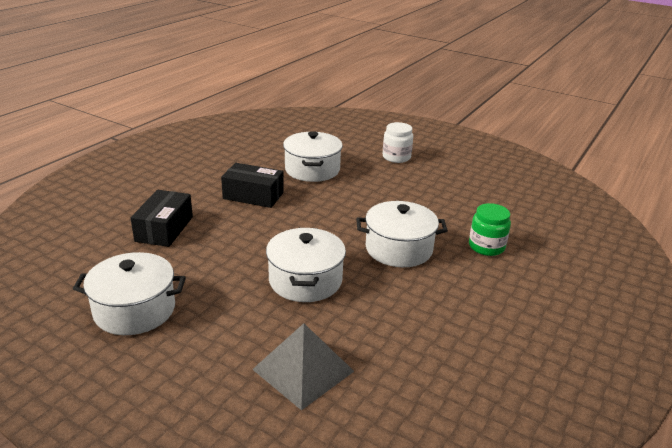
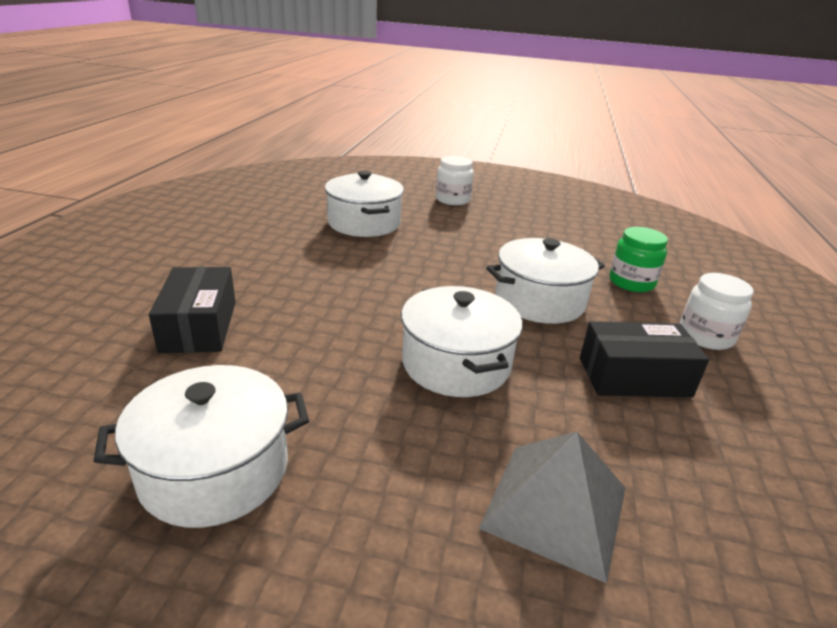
camera: 20 degrees left, 0 degrees up
black box [221,163,284,208] -> black box moved to [580,321,709,397]
none -> white jar [680,273,754,350]

